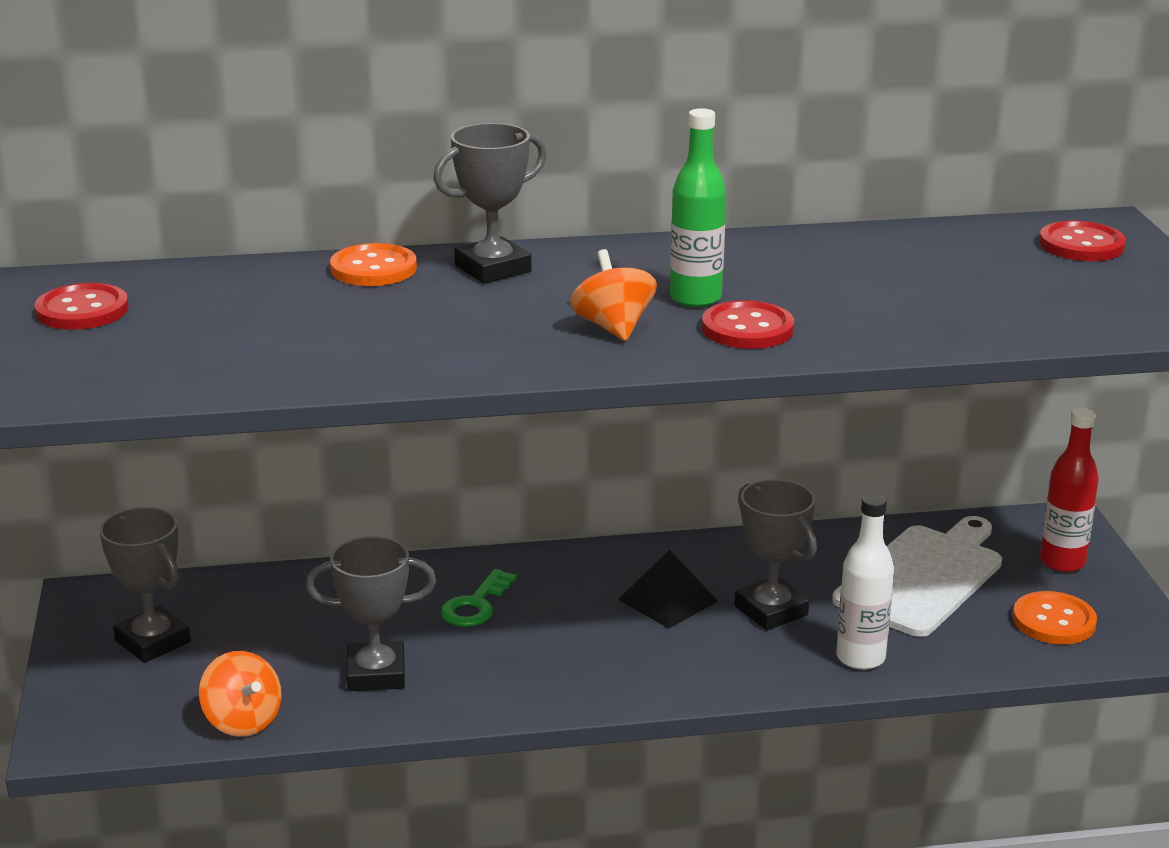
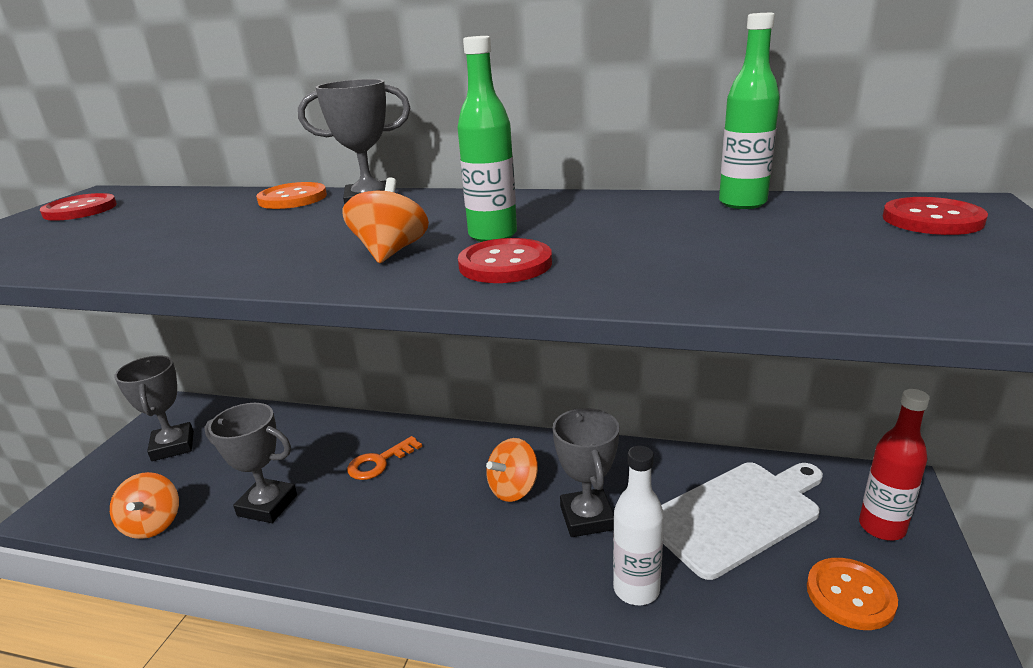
camera: 25 degrees right, 0 degrees up
green key [441,569,517,627] -> orange key [347,436,422,480]
black pyramid [618,550,718,629] -> orange spinning top [486,438,538,502]
none -> green bottle [719,13,780,209]

